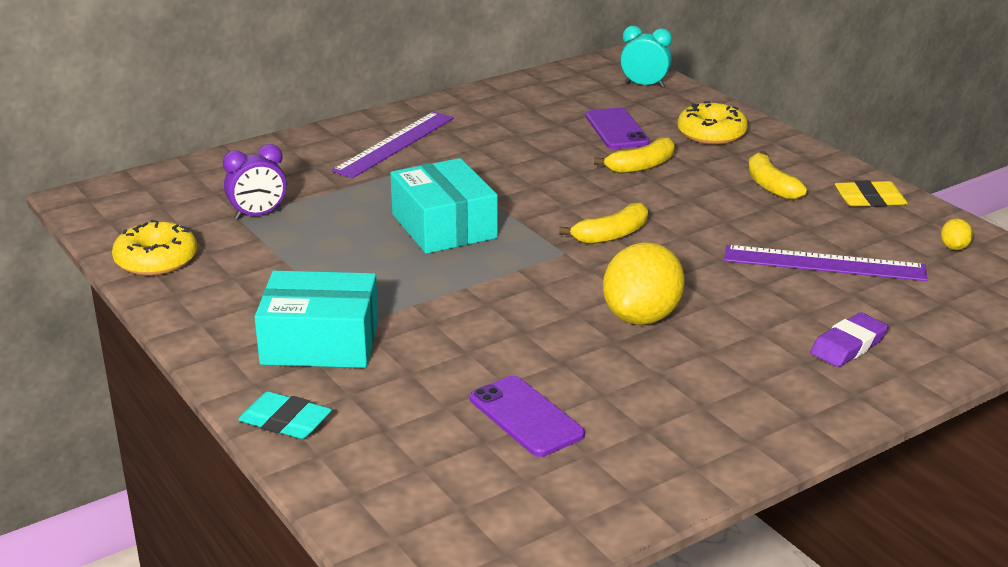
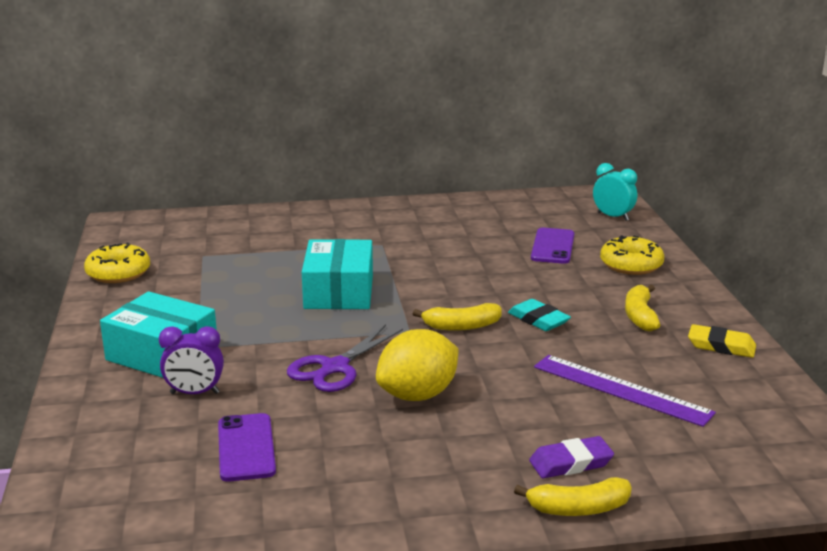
camera: 25 degrees right, 5 degrees down
purple clock [223,144,287,220] -> purple clock moved to [159,326,224,394]
turquoise eraser [238,391,332,439] -> turquoise eraser moved to [508,299,571,331]
purple ruler [332,112,454,178] -> none
yellow banana [594,137,675,174] -> yellow banana moved to [514,477,632,516]
yellow lemon [941,219,973,250] -> none
none -> purple scissors [287,325,403,392]

